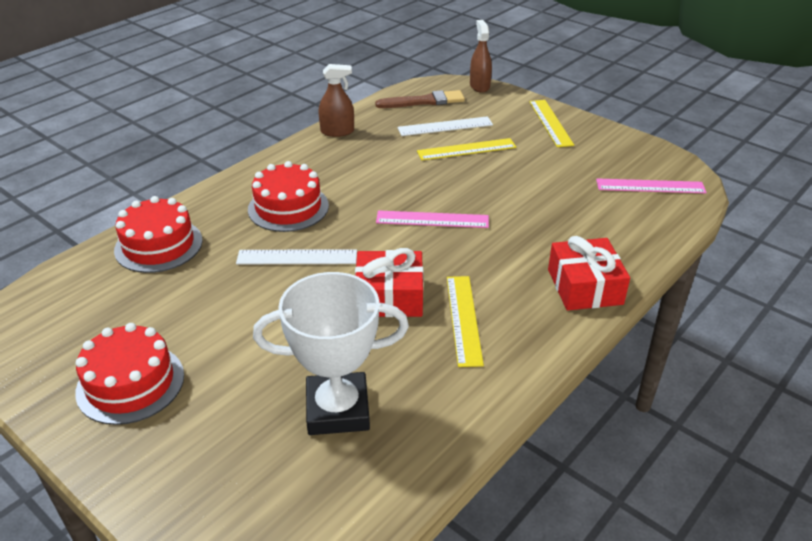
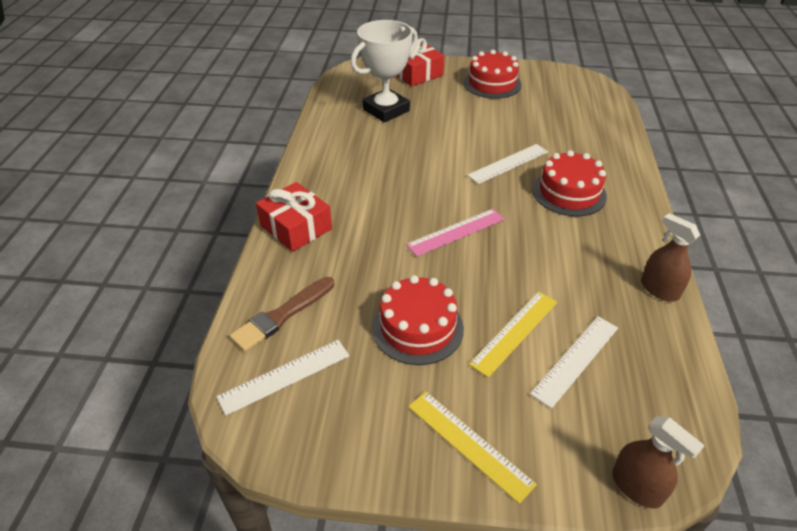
camera: 145 degrees right, 5 degrees up
red cake [114,196,203,273] -> red cake moved to [372,275,464,365]
brown spray bottle [319,64,354,137] -> brown spray bottle turned 90 degrees clockwise [641,213,700,301]
red gift [355,248,423,317] -> red gift moved to [397,38,444,86]
brown brush [375,90,465,108] -> brown brush moved to [230,277,334,352]
yellow ruler [447,276,484,367] -> none
pink ruler [596,178,707,193] -> white ruler [217,340,349,415]

